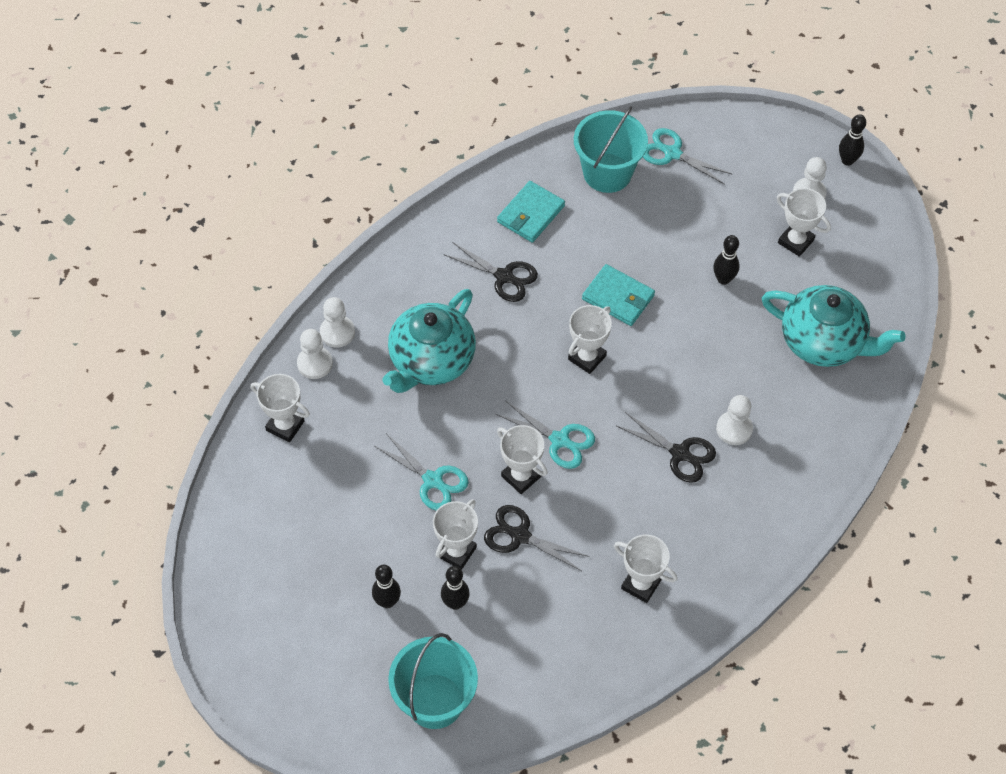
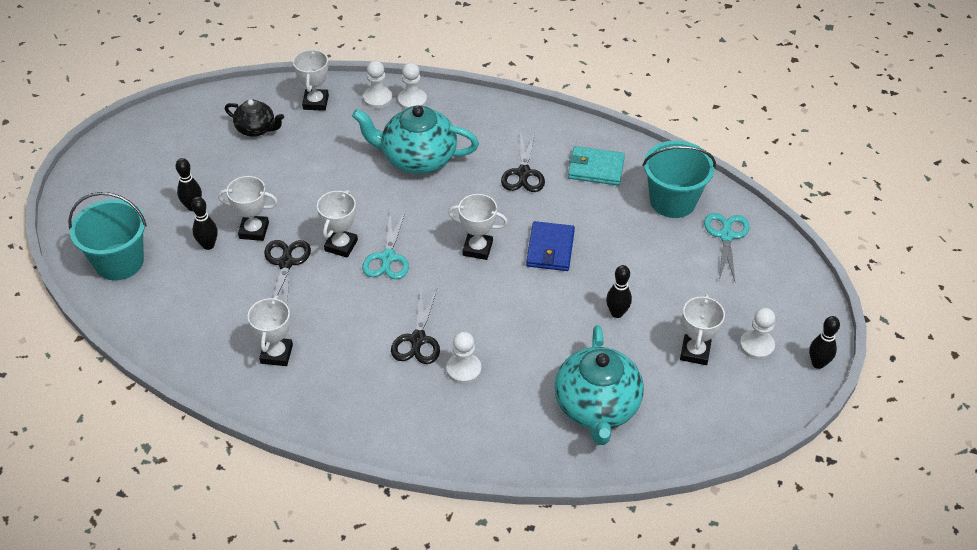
camera: 65 degrees right, 10 degrees down
turquoise scissors [374,433,469,511] -> none
turquoise wallet [582,264,655,326] -> blue wallet [526,221,575,271]
none -> black teapot [225,100,284,137]

